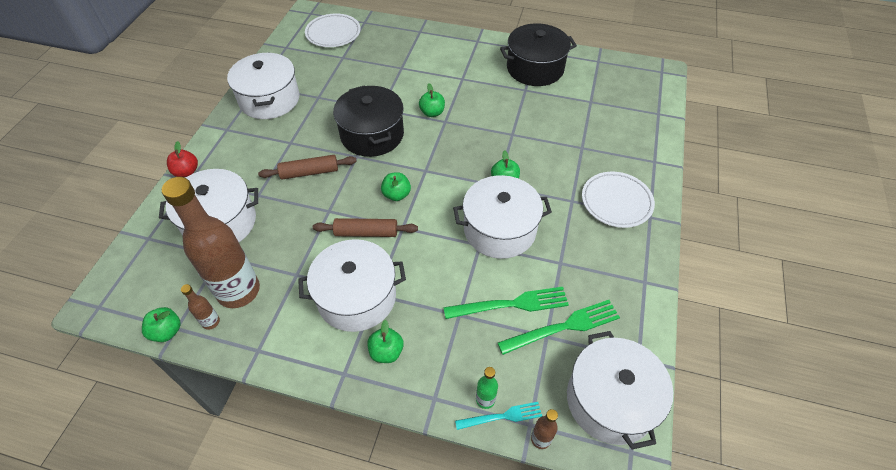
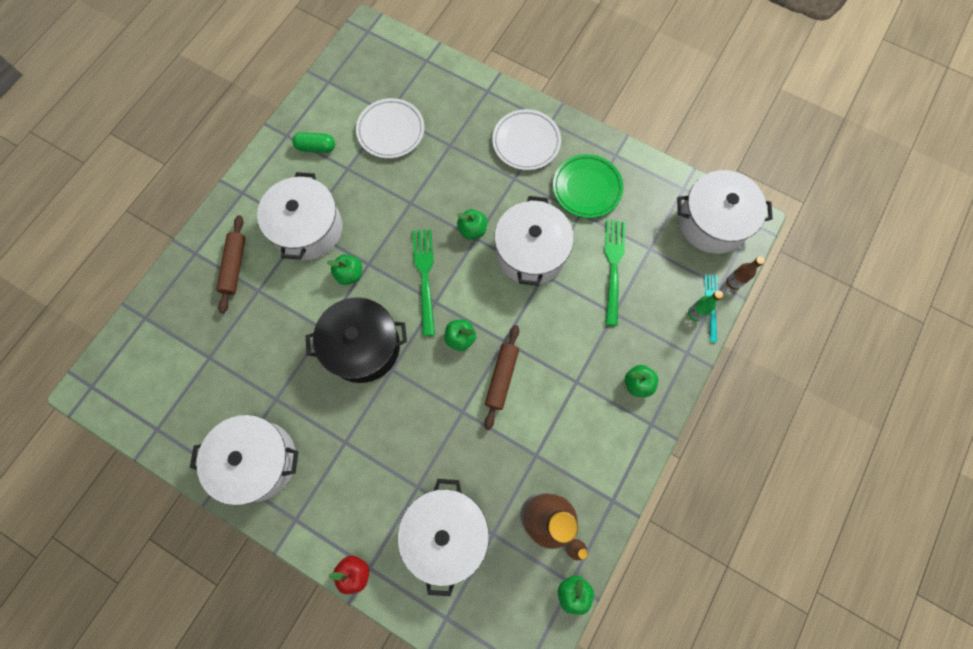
camera: 75 degrees left, 20 degrees up
brown rolling pin [258,155,357,179] -> brown rolling pin moved to [216,215,245,313]
white pot [298,239,406,332] -> white pot moved to [257,172,343,260]
white plate [305,14,361,47] -> white plate moved to [356,98,424,158]
green fork [498,300,620,355] -> green fork moved to [412,229,435,336]
black pot [500,23,577,86] -> green capsule [292,132,335,153]
none -> green plate [553,154,623,218]

